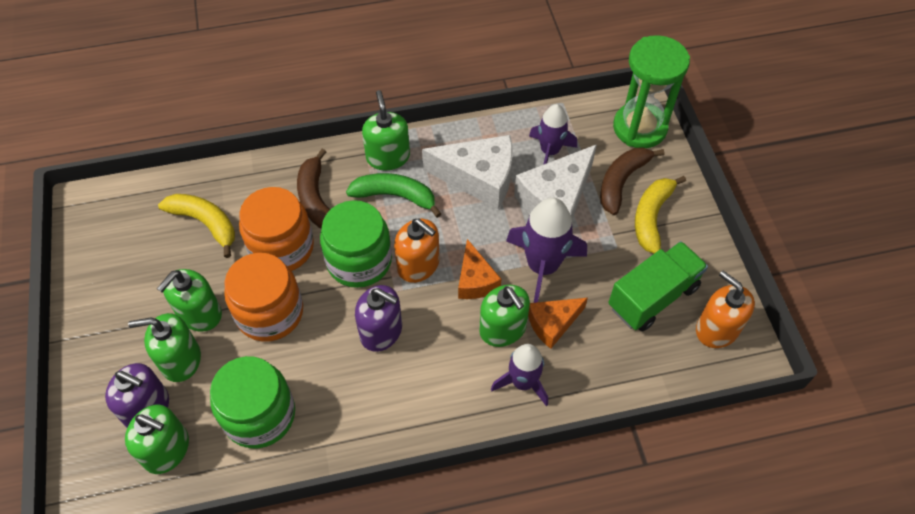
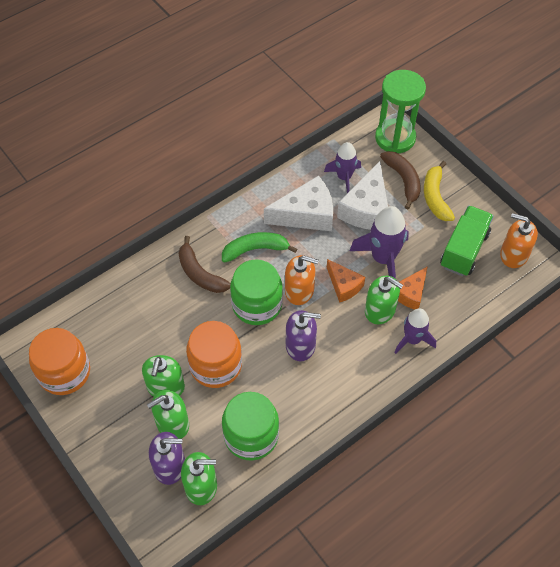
camera: 25 degrees left, 0 degrees up
yellow banana [158,194,235,258] -> none
orange jar [239,187,314,271] -> orange jar moved to [29,328,90,395]
green soap dispenser [362,90,410,170] -> none
brown banana [600,147,665,215] -> brown banana turned 150 degrees clockwise [380,151,421,209]

